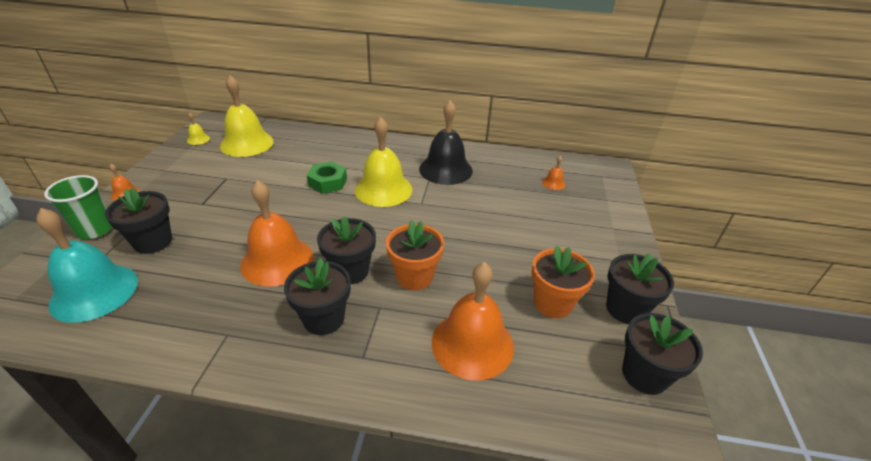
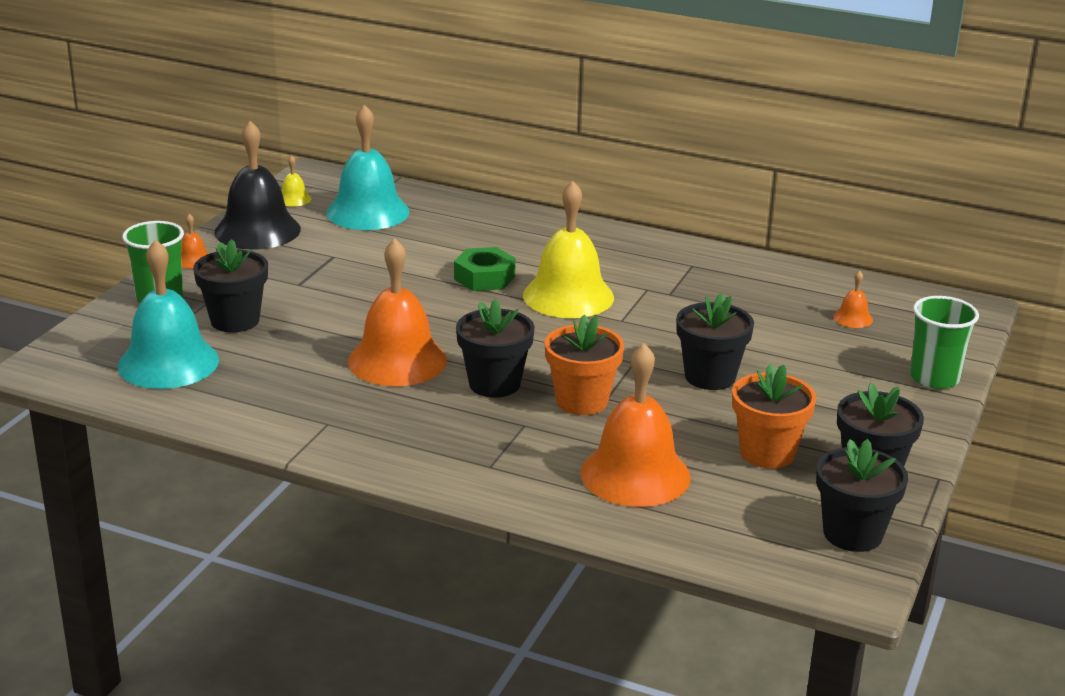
camera: 15 degrees right, 10 degrees down
yellow bell [220,75,274,157] -> turquoise bell [326,104,410,230]
black flower pot [284,258,351,335] -> black flower pot moved to [676,293,754,390]
black bell [419,100,473,185] -> black bell moved to [214,121,301,250]
none -> green cup [910,296,979,389]

